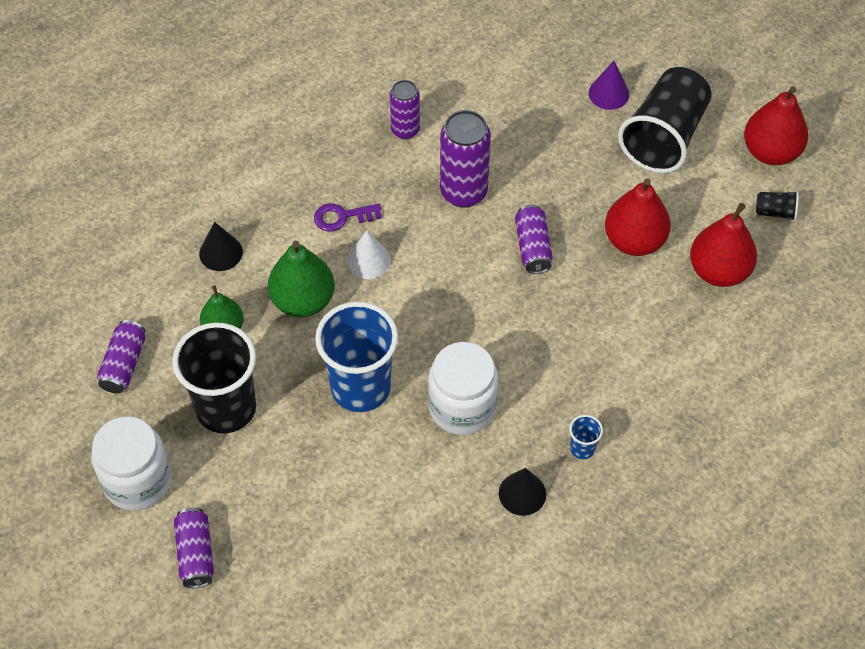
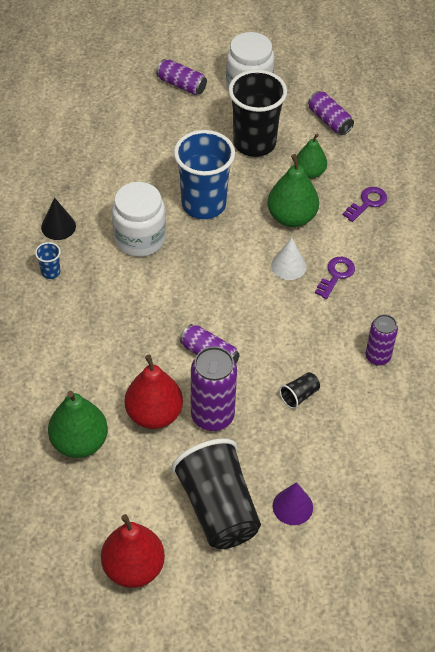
camera: 130 degrees right, 5 degrees down
black cone [199,222,243,271] -> purple key [343,187,387,222]
purple can [440,110,491,208] -> purple can moved to [191,346,237,431]
red pear [690,203,757,287] -> green pear [48,391,108,458]
black cup [756,191,799,221] -> black cup moved to [279,372,320,409]

